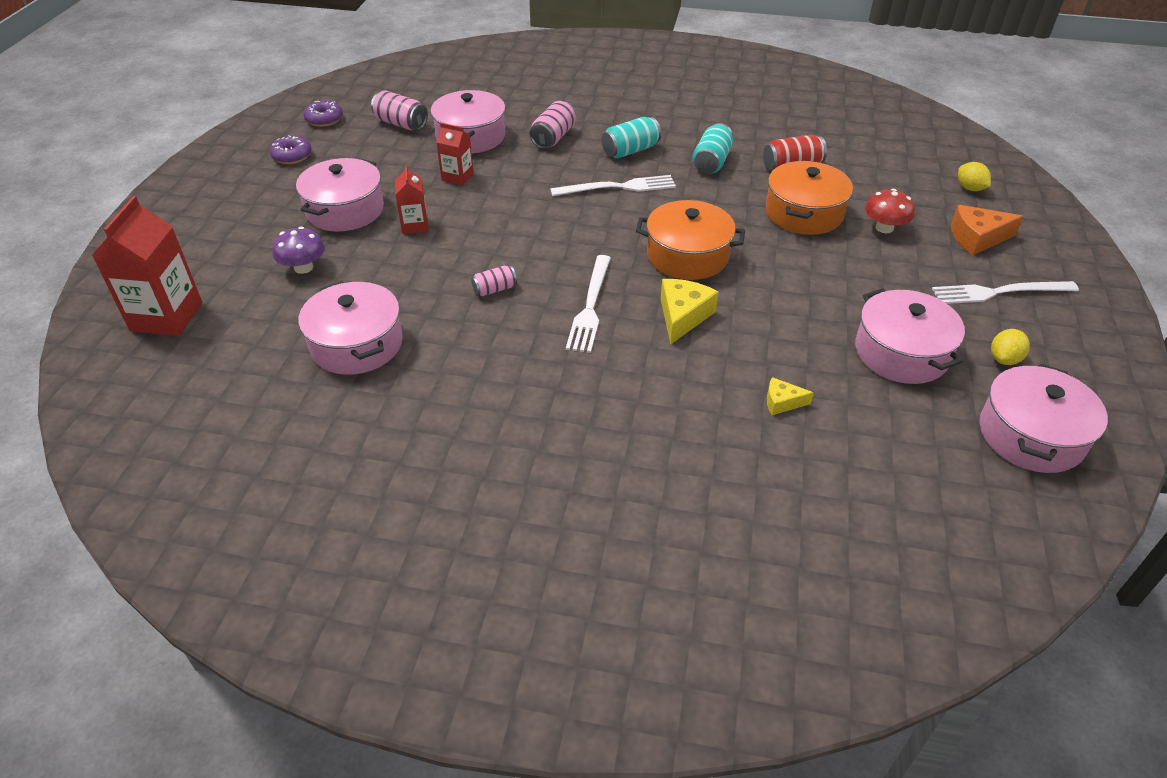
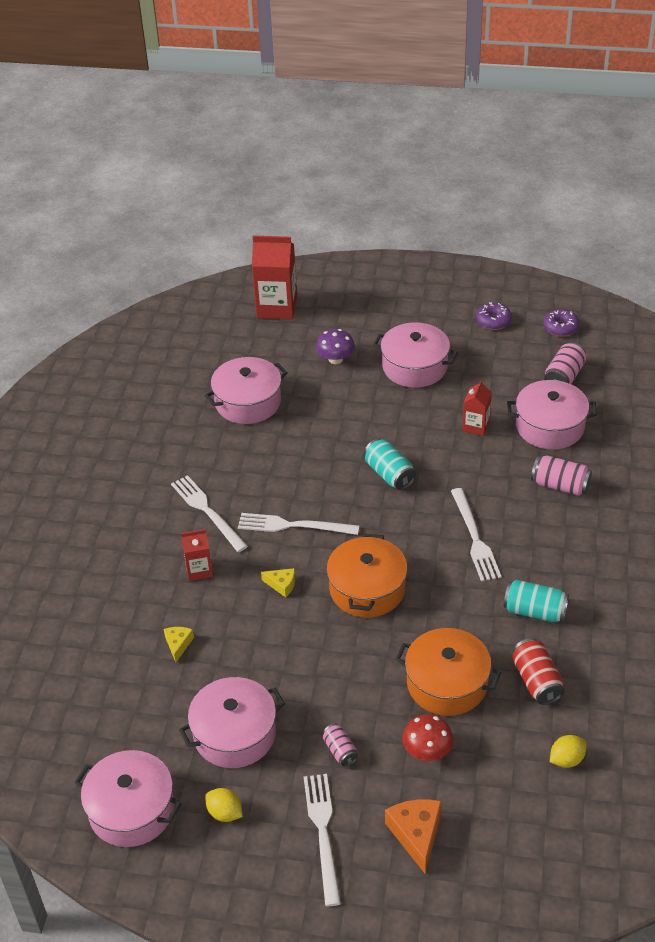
camera: 90 degrees right, 0 degrees up
red carton [395,165,429,234] -> red carton moved to [181,529,213,581]
pink can [471,266,517,296] -> pink can moved to [323,724,358,766]
turquoise can [602,117,661,159] -> turquoise can moved to [364,439,416,490]
yellow cheese [661,279,719,344] -> yellow cheese [261,568,295,597], size x0.58
yellow lemon [958,162,991,191] -> yellow lemon moved to [550,735,587,768]
none -> white fork [171,475,248,552]

